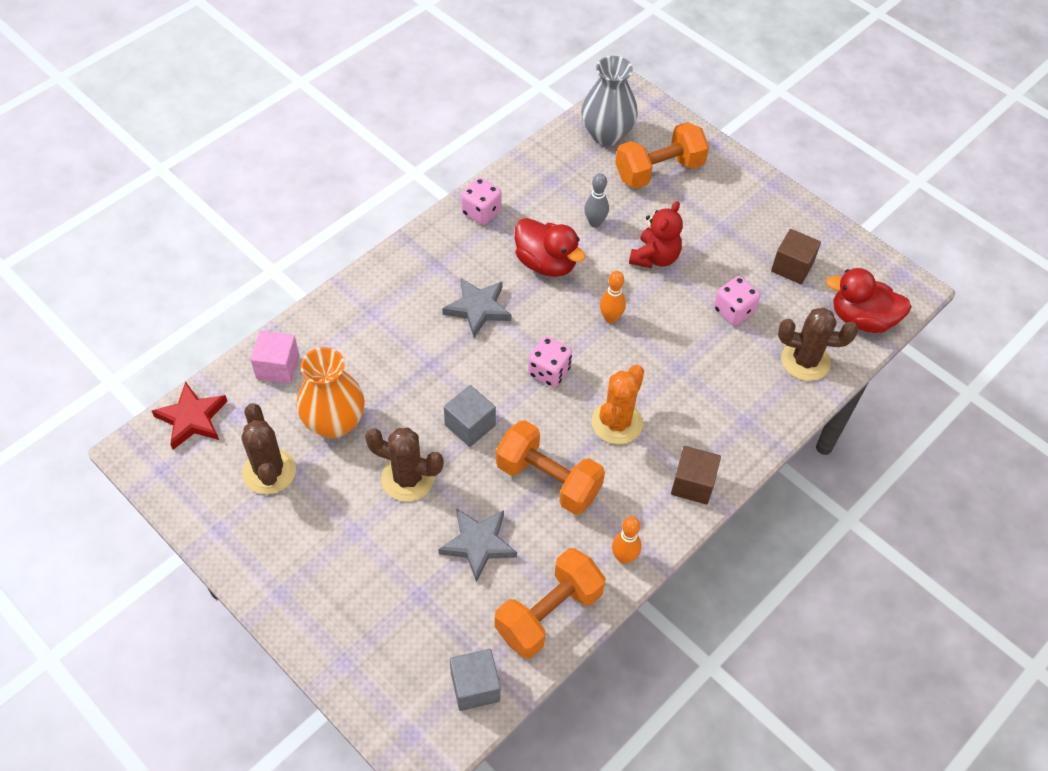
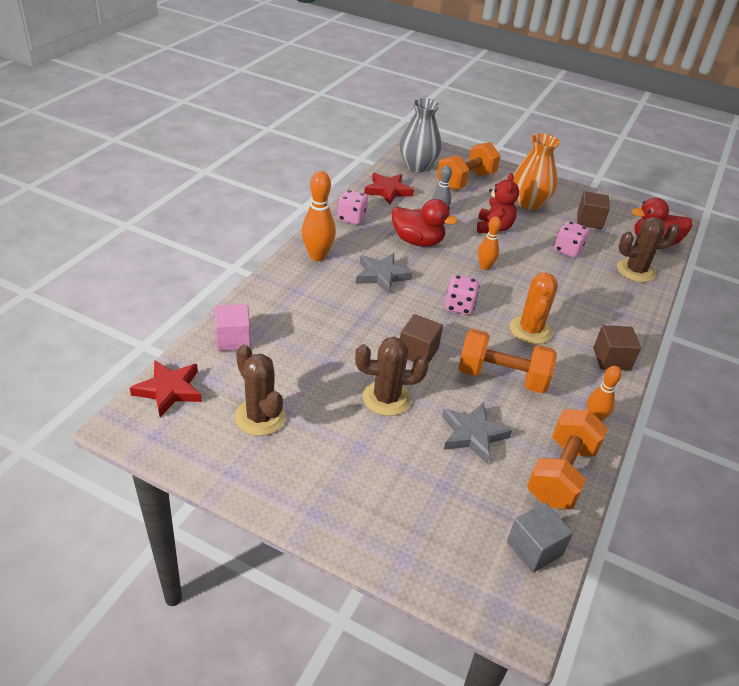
camera: 20 degrees left, 15 degrees down
orange vase [297,347,365,438] -> orange vase moved to [513,133,560,210]
grey cube [444,385,496,447] -> brown cube [400,314,443,363]
none -> orange bowling pin [302,171,336,261]
none -> red star [364,173,414,204]

